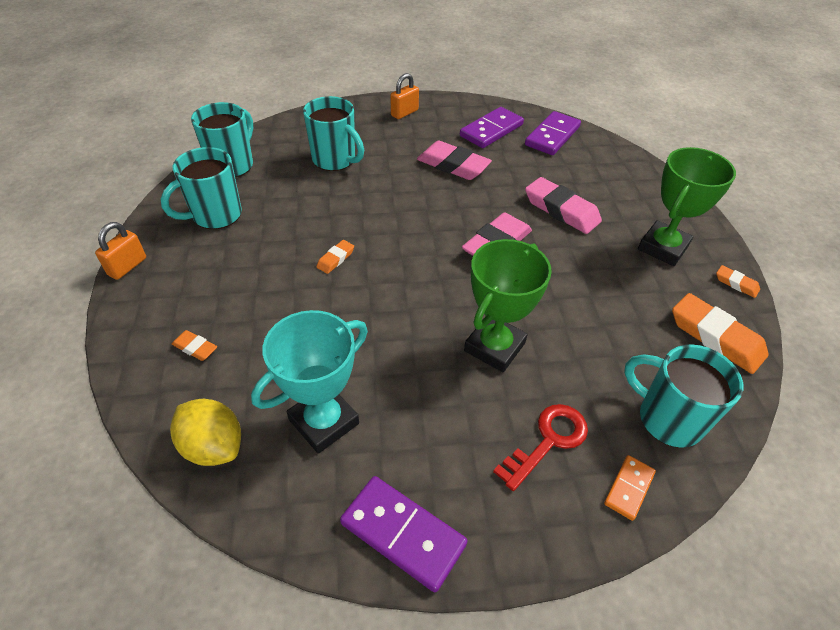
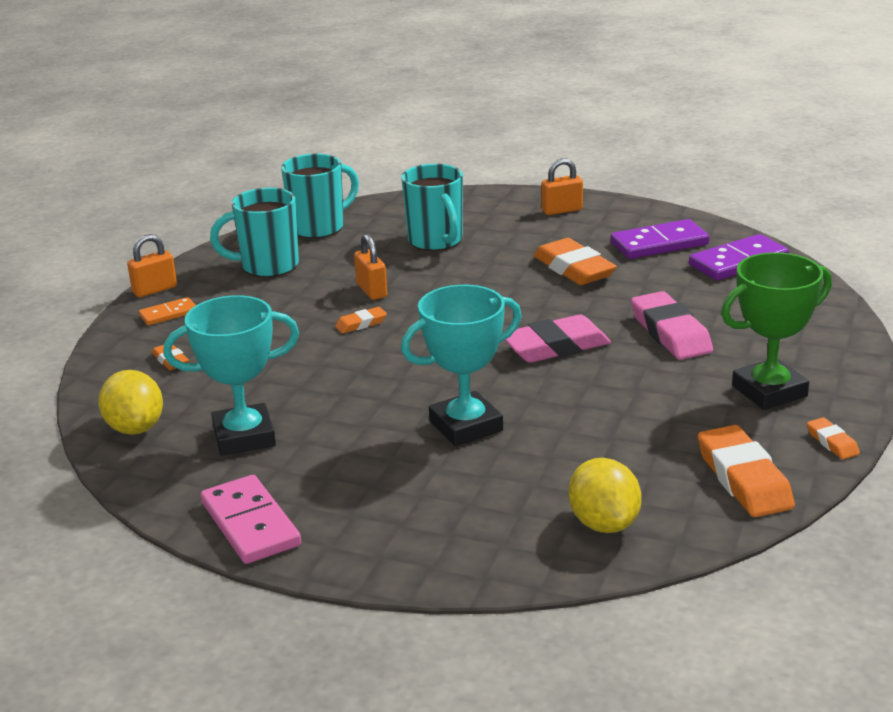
camera: 30 degrees right, 20 degrees down
purple domino [340,476,467,592] -> pink domino [200,475,301,564]
pink eraser [417,141,492,180] -> orange eraser [533,238,617,285]
green trophy [464,239,552,372] -> turquoise trophy [401,285,522,446]
red key [493,404,588,491] -> none
orange domino [604,455,656,521] -> orange domino moved to [139,297,196,325]
turquoise mug [624,344,743,448] -> yellow lemon [569,458,642,533]
none -> orange padlock [354,234,387,300]

